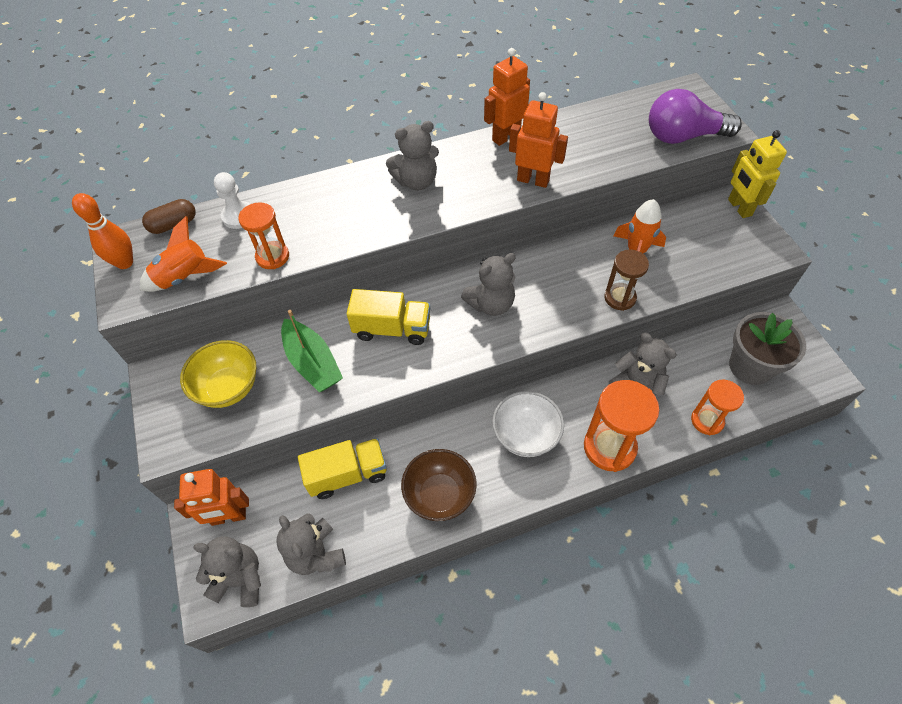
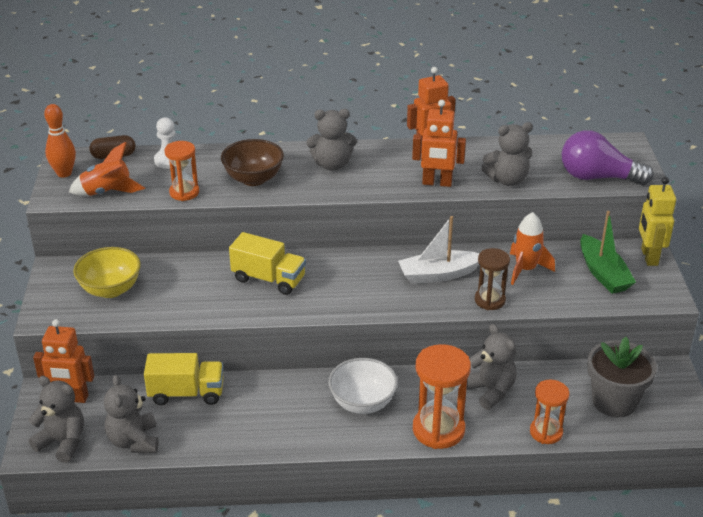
camera: 15 degrees right, 20 degrees down
green boat [281,310,343,392] -> green boat moved to [580,211,636,294]
brown bowl [401,449,477,521] -> brown bowl moved to [221,139,284,186]
grey teddy bear [461,253,516,316] -> grey teddy bear moved to [481,122,533,186]
orange robot [509,92,568,188] -> orange robot turned 150 degrees clockwise [412,100,466,187]
none -> white boat [398,216,480,284]

